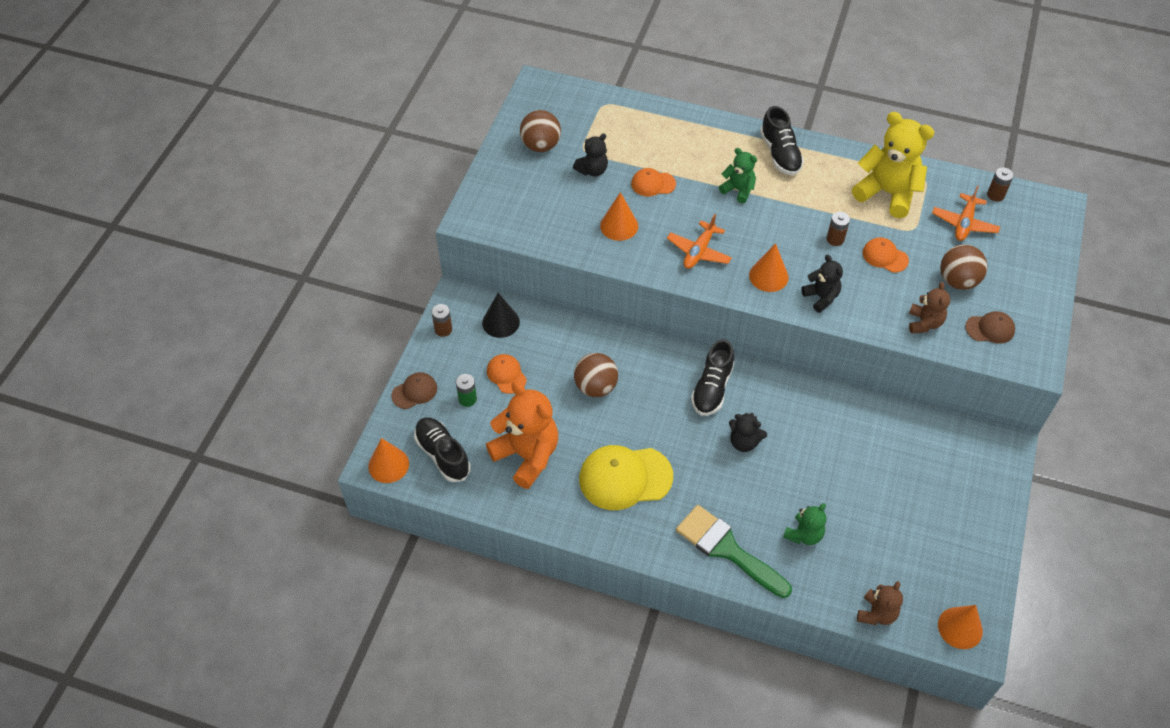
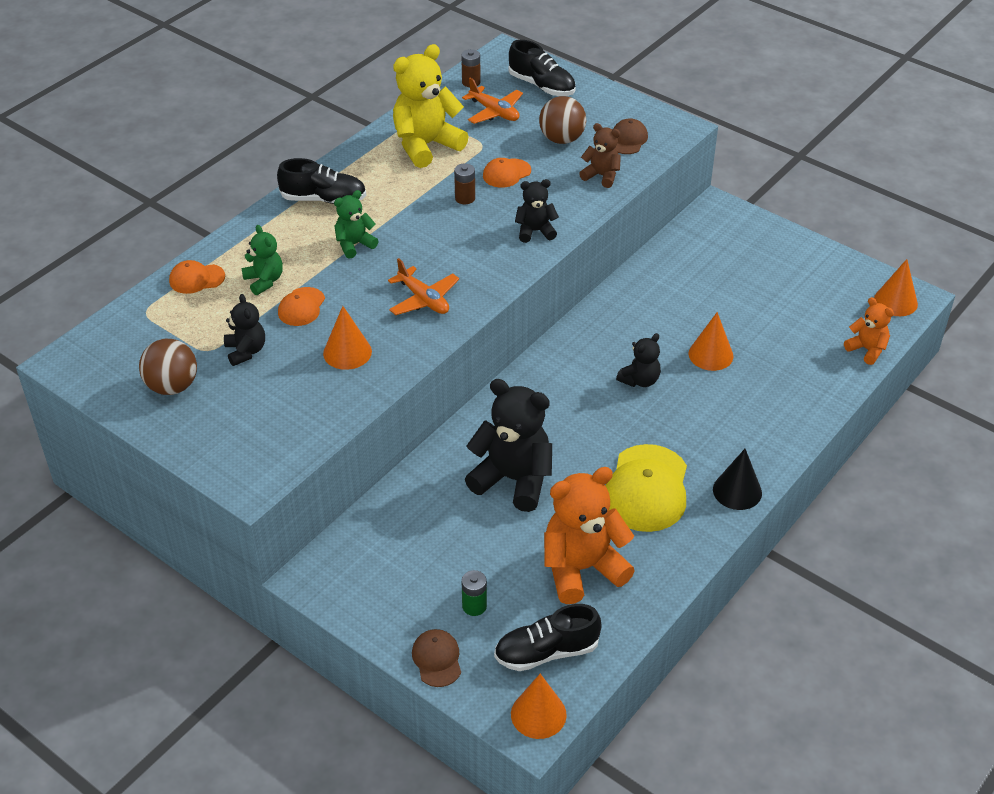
camera: 70 degrees left, 10 degrees down
brown battery [432,304,452,337] -> none
black cone [482,293,520,338] -> black cone moved to [713,449,762,510]
orange cap [487,354,527,394] -> orange cap moved to [169,260,225,294]
brown ball [574,353,618,397] -> black teddy bear [465,379,552,512]
green brush [676,505,792,598] -> none
black shoe [691,339,734,416] -> black shoe moved to [508,40,576,96]
orange cone [749,243,789,292] -> orange cone moved to [689,312,733,371]
green teddy bear [783,503,826,545] -> green teddy bear moved to [241,225,283,295]
brown teddy bear [857,581,903,625] -> orange teddy bear [844,297,894,365]

